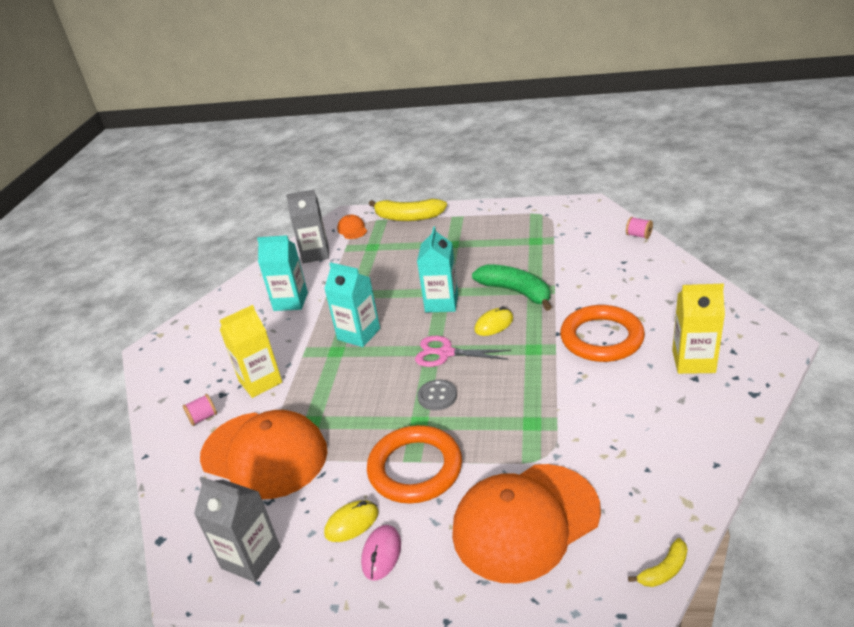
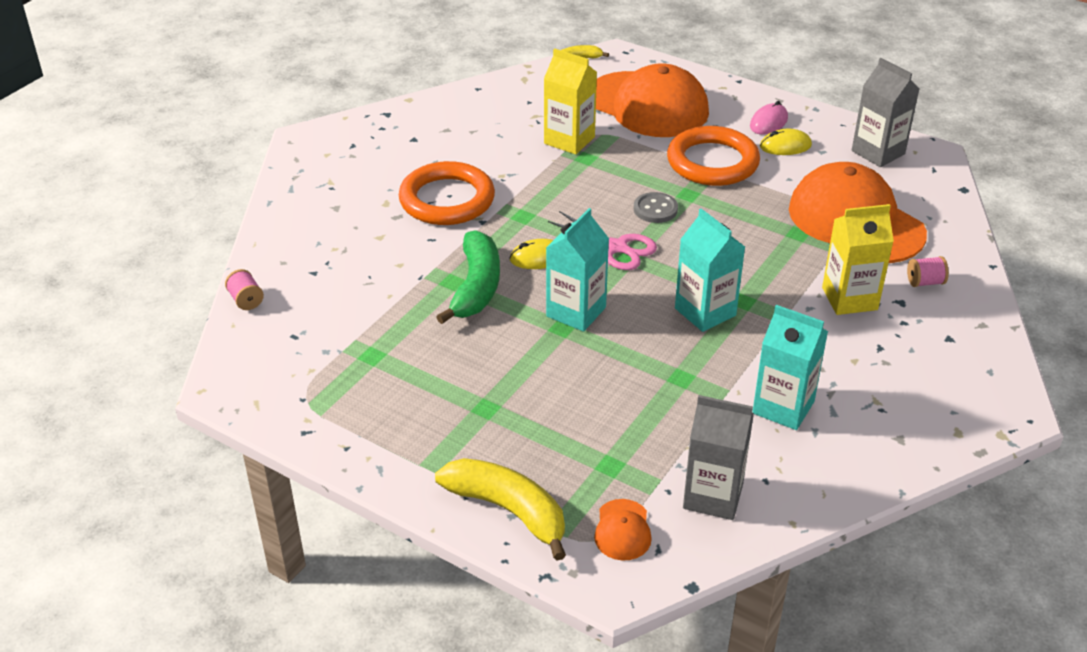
camera: 160 degrees left, 5 degrees up
orange cap [452,464,601,583] -> orange cap turned 45 degrees clockwise [596,63,709,137]
green banana [472,264,552,311] -> green banana turned 150 degrees counterclockwise [437,230,500,324]
yellow carton [672,283,725,374] -> yellow carton moved to [544,49,597,154]

